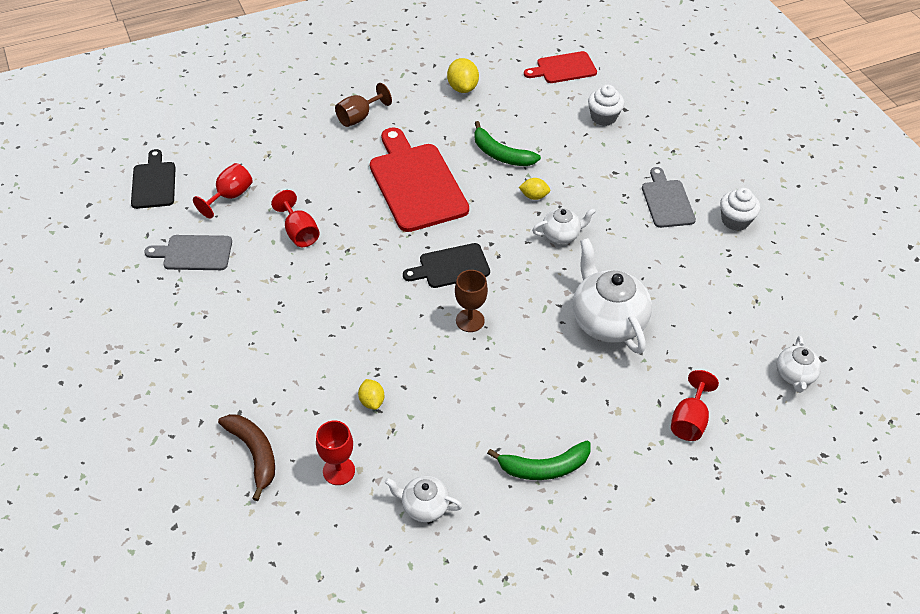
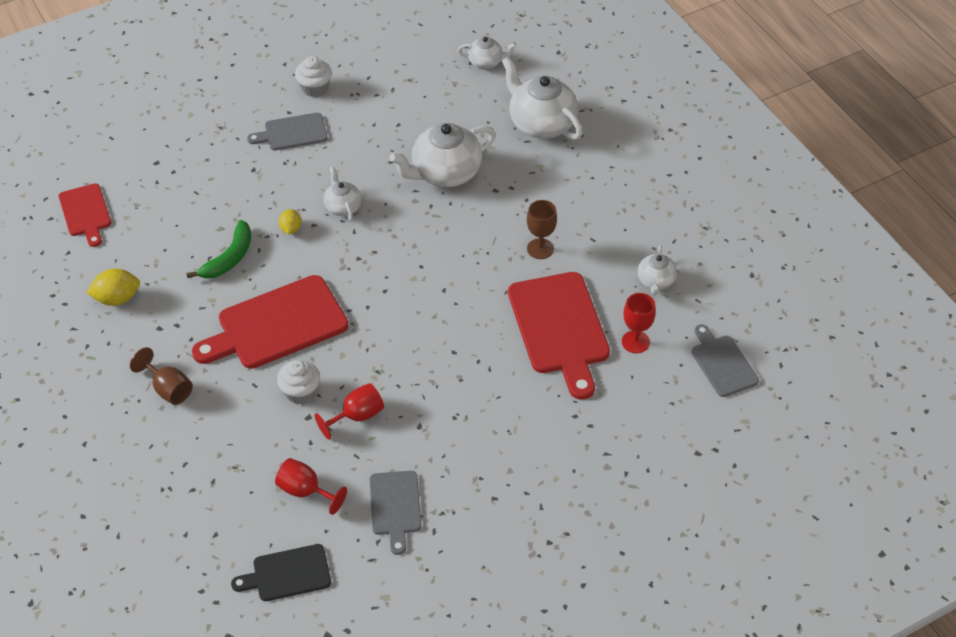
camera: 95 degrees left, 0 degrees up
brown banana [218,414,275,501] -> none
yellow lemon [358,379,384,410] -> red cutting board [508,272,610,400]
black cutting board [403,243,490,288] -> none
brown goblet [455,270,488,332] -> brown goblet moved to [527,200,557,259]
green banana [487,441,591,480] -> none
white cupcake [588,85,624,126] -> white cupcake moved to [277,360,320,404]
red goblet [671,370,719,441] -> white teapot [502,57,583,140]
none -> grey cutting board [691,324,759,397]

